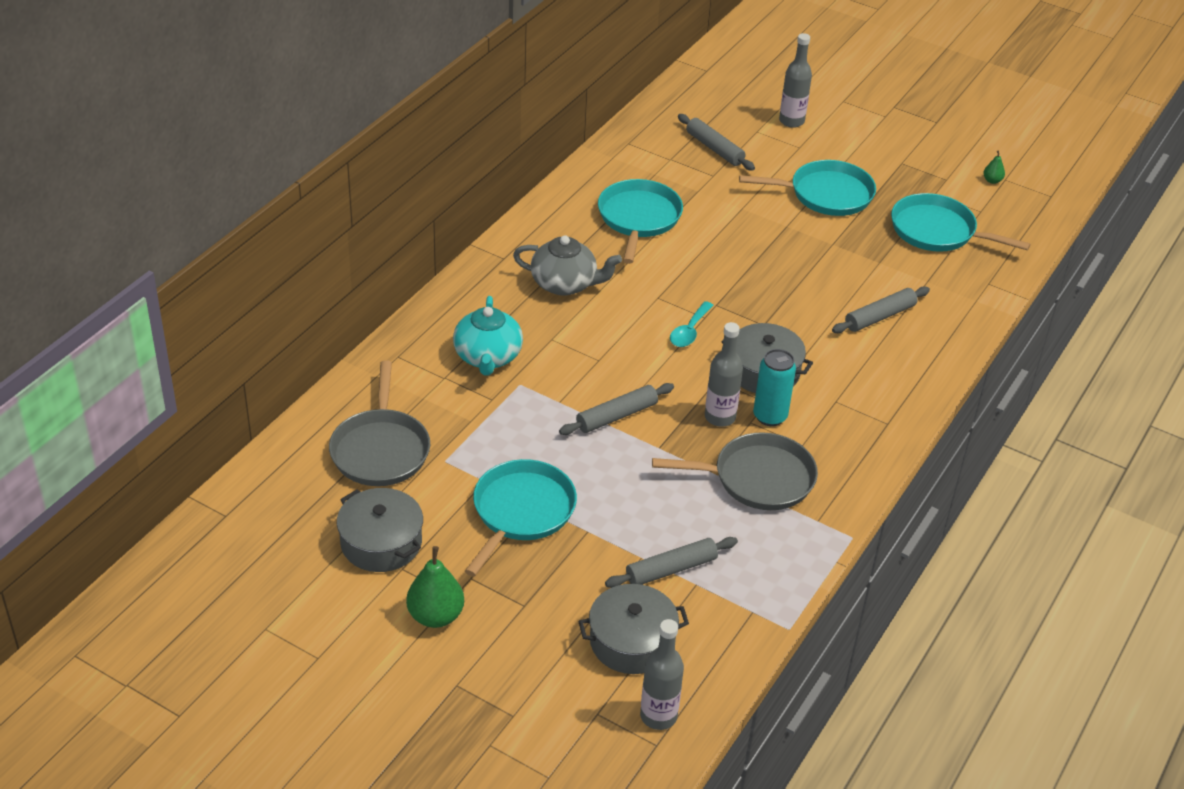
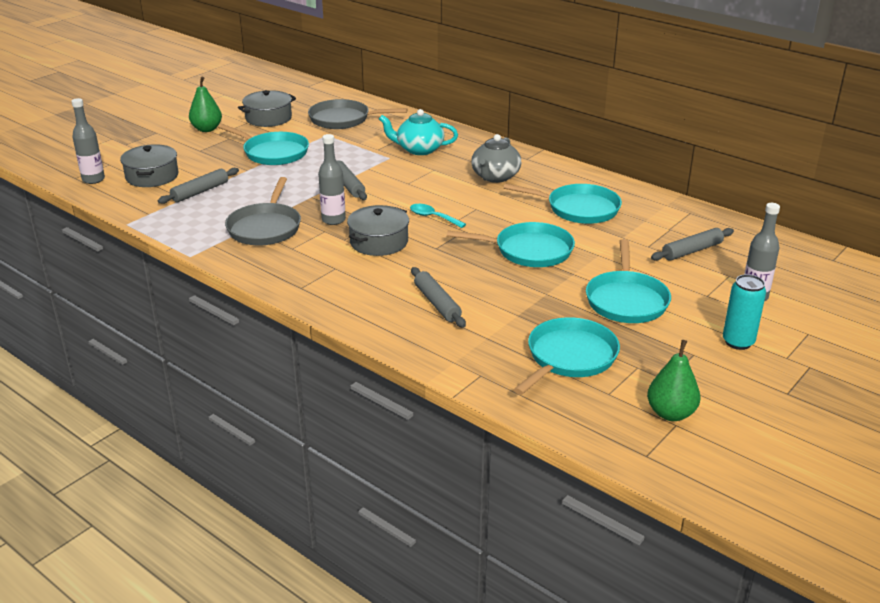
camera: 100 degrees right, 10 degrees down
grey rolling pin [605,537,738,588] -> grey rolling pin turned 60 degrees clockwise [158,168,239,204]
turquoise can [753,349,796,426] -> turquoise can moved to [723,274,766,350]
green pear [984,150,1005,184] -> green pear [647,340,700,421], size x2.03
none -> turquoise pan [447,222,575,267]

